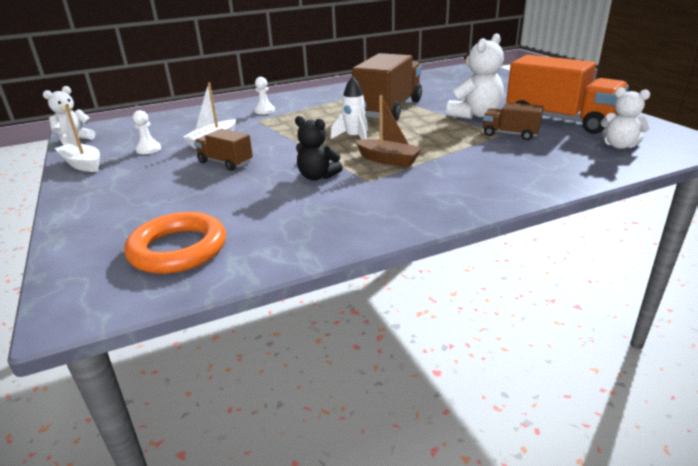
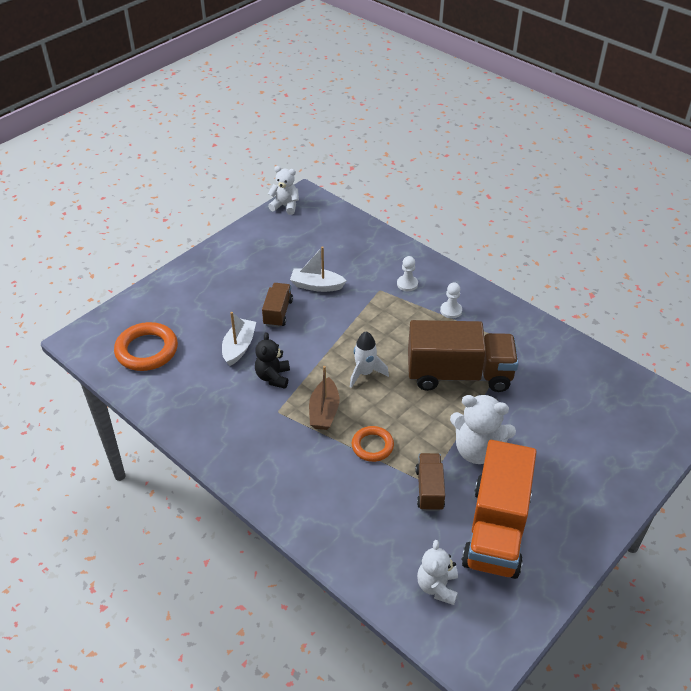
camera: 65 degrees right, 15 degrees up
white boat [54,105,100,172] -> white boat moved to [222,312,256,366]
white pawn [133,110,161,154] -> white pawn moved to [440,282,462,319]
none -> orange ring [352,426,394,462]

